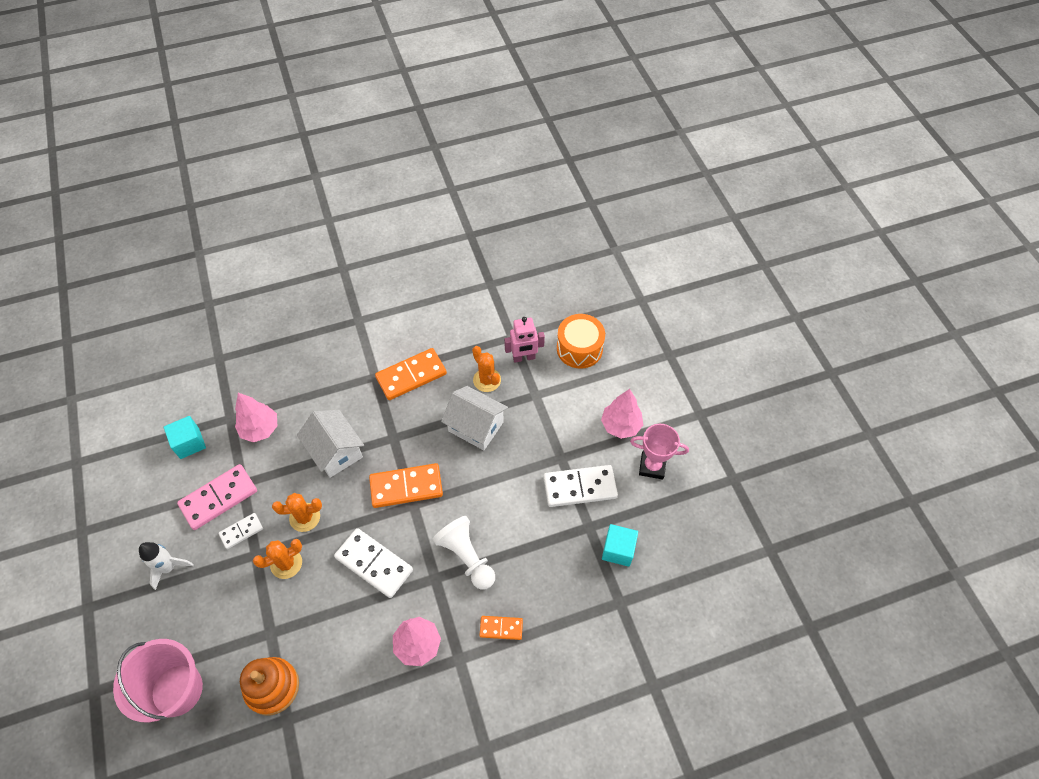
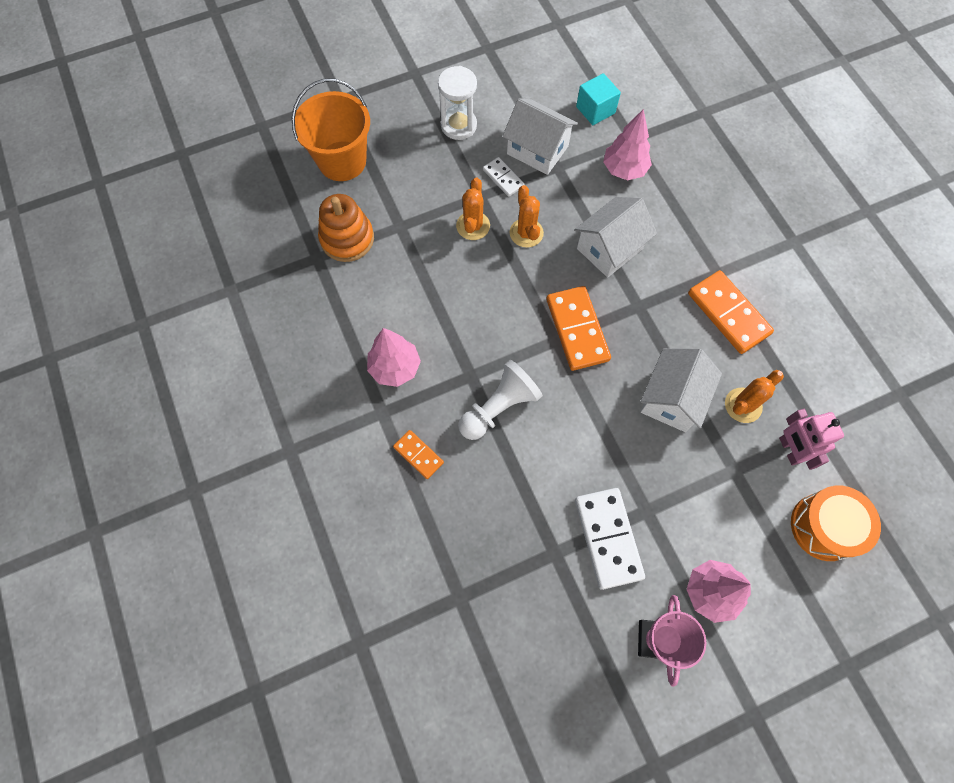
camera: 85 degrees right, 10 degrees up
pink bucket [113,639,203,722] -> orange bucket [292,79,370,181]
white rocket [139,542,194,590] -> white hourglass [438,66,477,140]
pink domino [177,464,257,530] -> white house [502,98,578,175]
orange cactus [253,539,302,579] -> orange cactus turned 45 degrees clockwise [456,177,490,240]
white domino [334,528,413,598] -> none
orange domino [480,616,523,640] -> orange domino turned 45 degrees counterclockwise [393,430,444,479]
turquoise cube [602,524,638,567] -> none

